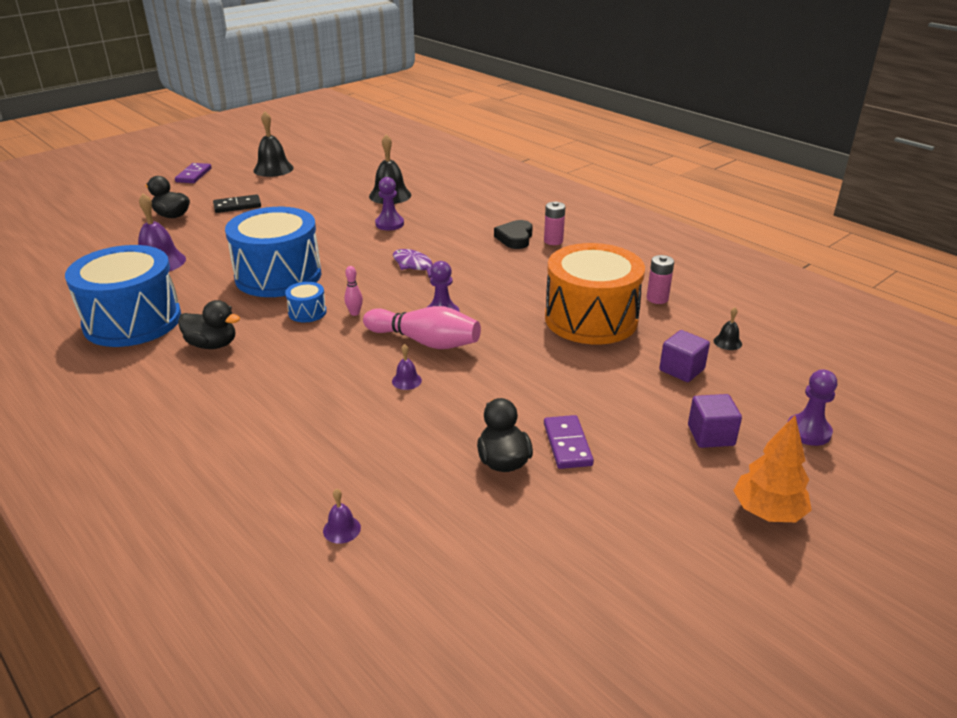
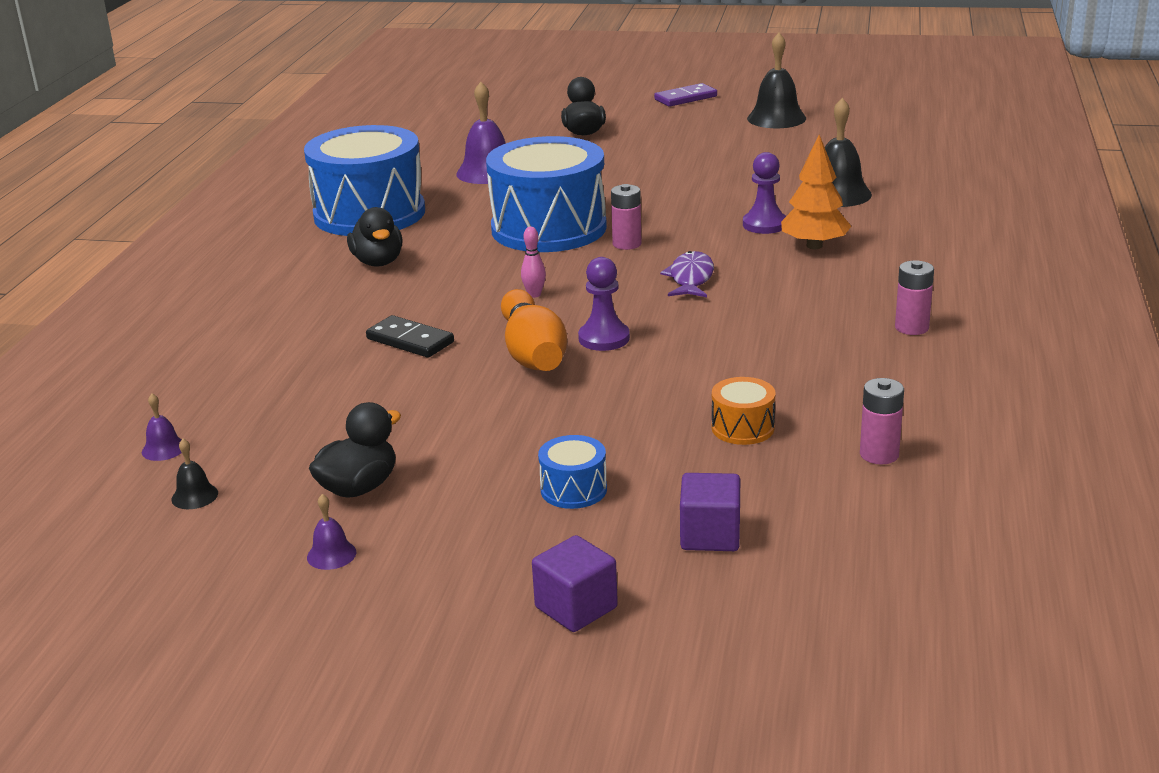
camera: 55 degrees right, 5 degrees down
black domino [213,194,261,213] -> black domino moved to [366,315,454,358]
blue drum [285,282,326,322] -> blue drum moved to [538,435,607,509]
pink bowling pin [363,306,481,349] -> orange bowling pin [501,289,567,371]
purple bell [392,344,422,390] -> purple bell moved to [307,494,356,570]
black heart [494,220,533,249] -> none
purple domino [544,415,594,469] -> none
orange drum [545,243,645,344] -> orange drum [711,377,776,445], size x0.41
black bell [714,307,742,350] -> black bell moved to [172,439,218,509]
orange tree [733,416,812,522] -> orange tree moved to [781,134,851,249]
purple pawn [787,369,837,446] -> none
none -> pink battery [611,184,642,250]

